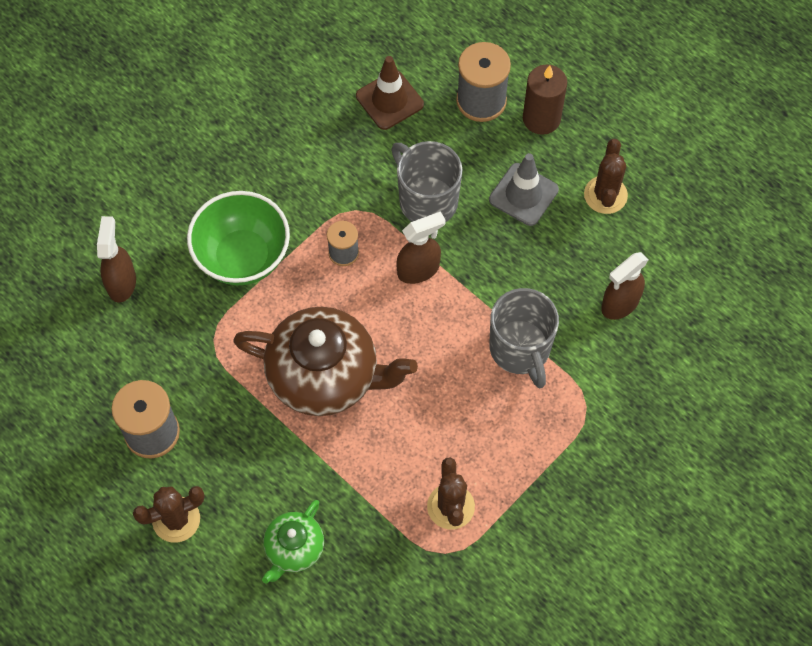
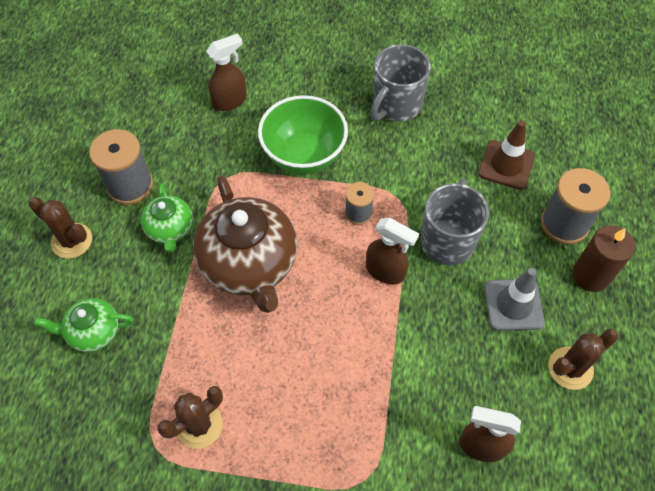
camera: 55 degrees right, 5 degrees down
grey mug [490,288,559,388] -> grey mug moved to [370,44,431,122]
none -> green teapot [141,183,193,253]

